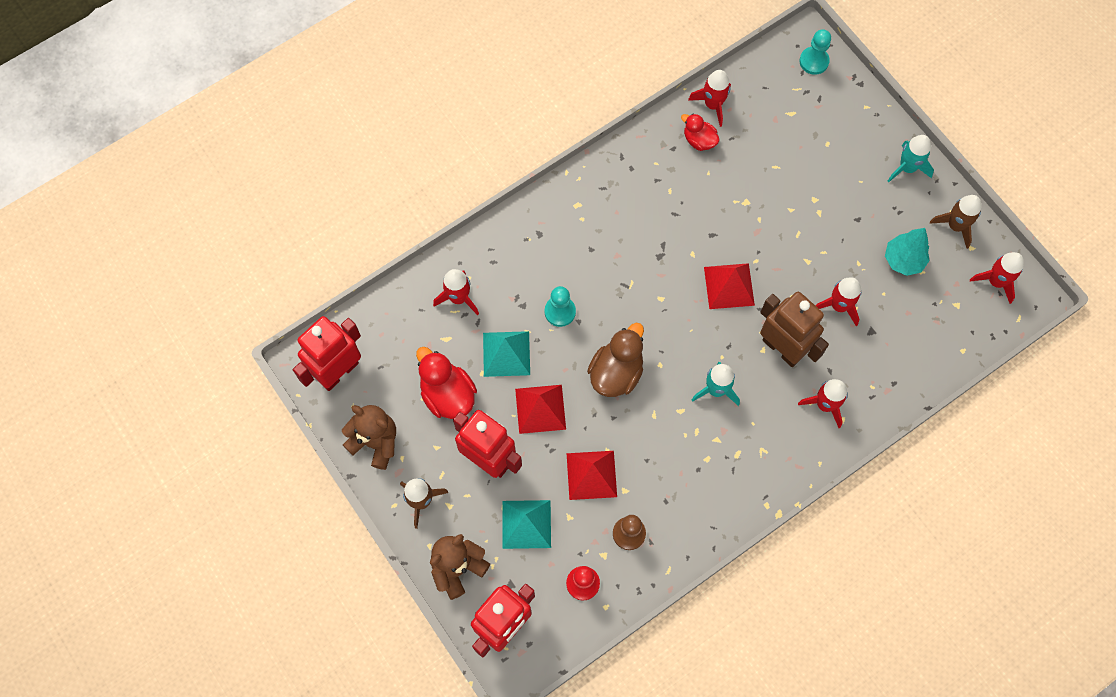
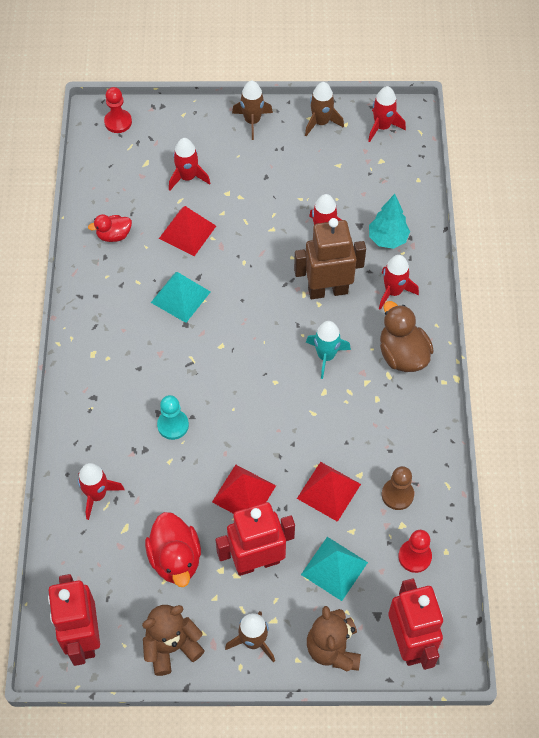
camera: 55 degrees left, 10 degrees down
red duck [416,347,477,419] -> red duck turned 105 degrees counterclockwise [145,512,201,587]
turquoise pyramid [483,331,530,377] -> turquoise pyramid moved to [151,272,210,323]
brown duck [587,323,644,397] -> brown duck moved to [380,301,434,372]
red rocket [688,70,731,127] -> red rocket moved to [169,138,210,191]
red pyramid [704,263,755,309] -> red pyramid moved to [159,206,216,256]
turquoise pawn [799,29,831,75] -> red pawn [104,87,132,133]
turquoise tree [885,228,930,276] -> turquoise tree moved to [369,194,410,249]
turquoise rocket [888,135,934,182] -> brown rocket [232,81,273,140]

